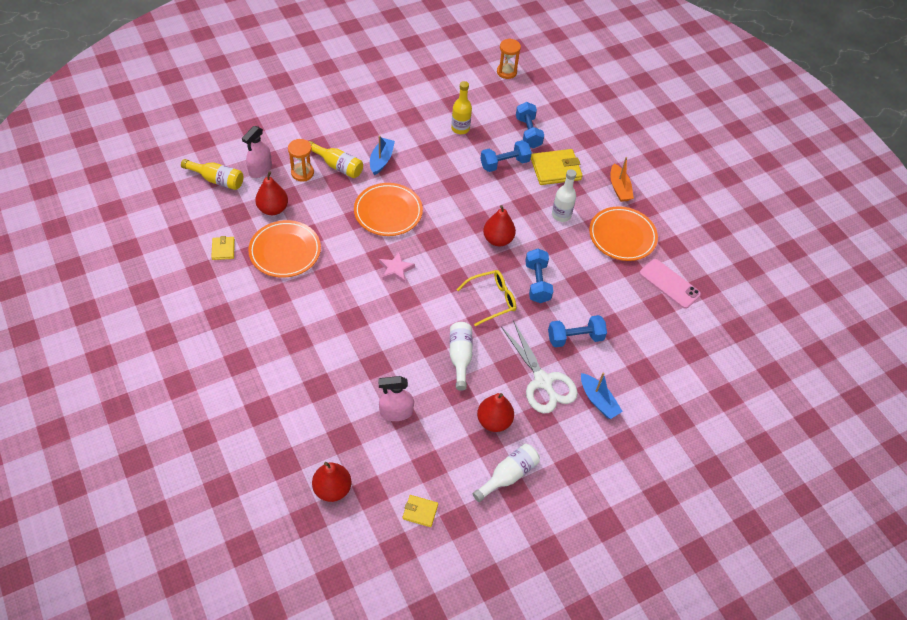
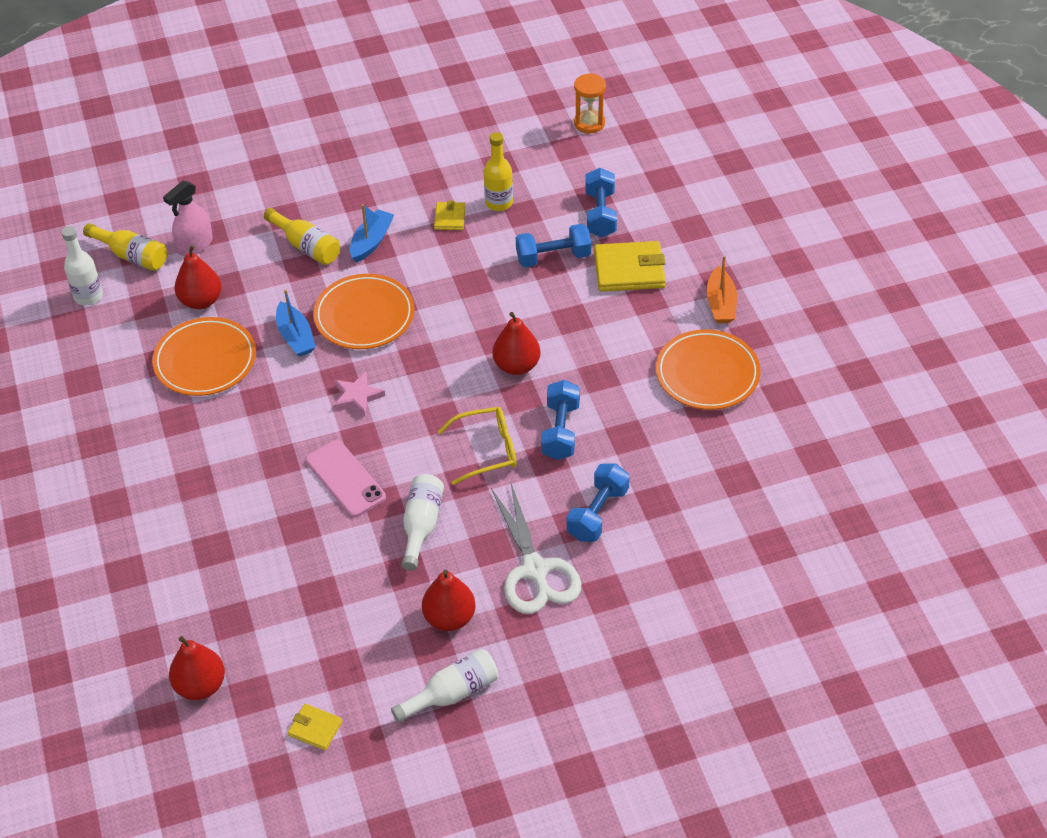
camera: 15 degrees right, 5 degrees down
yellow wallet [211,236,235,260] -> yellow wallet moved to [434,201,466,230]
orange hourglass [288,139,314,181] -> none
pink spray bottle [378,376,414,421] -> none
blue dumbbell [548,315,607,347] -> blue dumbbell turned 60 degrees counterclockwise [566,464,630,542]
white bottle [552,169,576,222] -> white bottle moved to [61,226,103,305]
blue boat [581,372,623,419] -> blue boat moved to [276,289,316,357]
pink phone [639,259,701,309] -> pink phone moved to [306,440,386,517]

